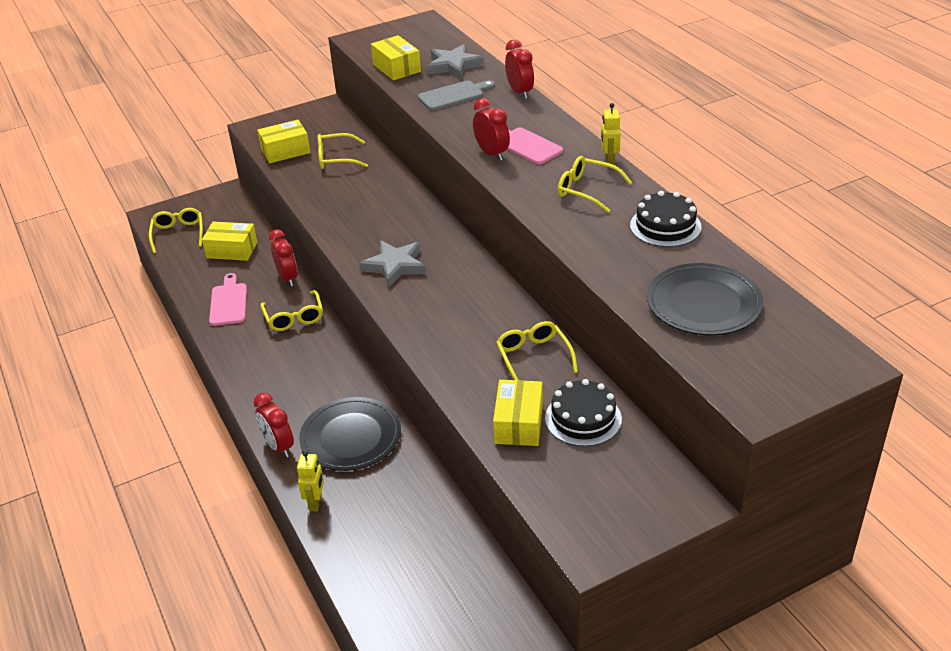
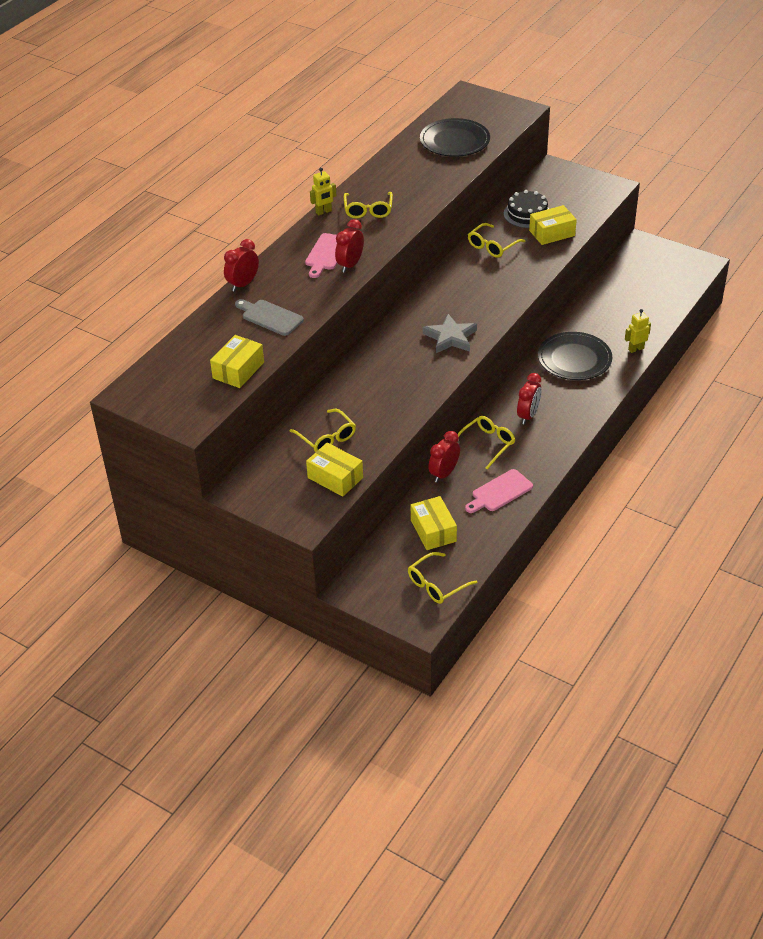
camera: 120 degrees left, 5 degrees up
red clock [253,393,294,458] -> red clock moved to [517,373,541,425]
grey star [427,44,484,79] -> none
black cake [630,191,702,247] -> none

